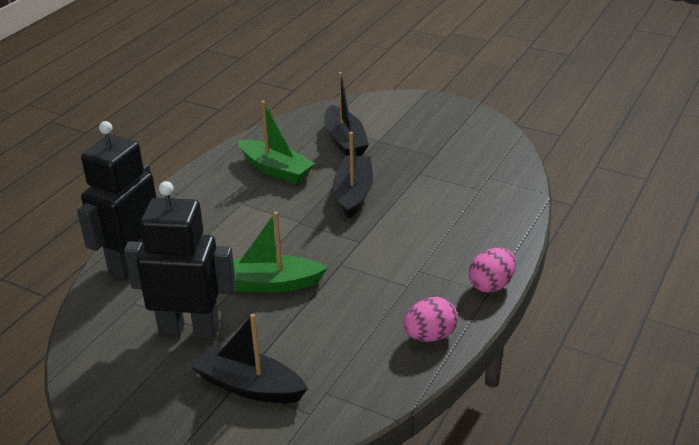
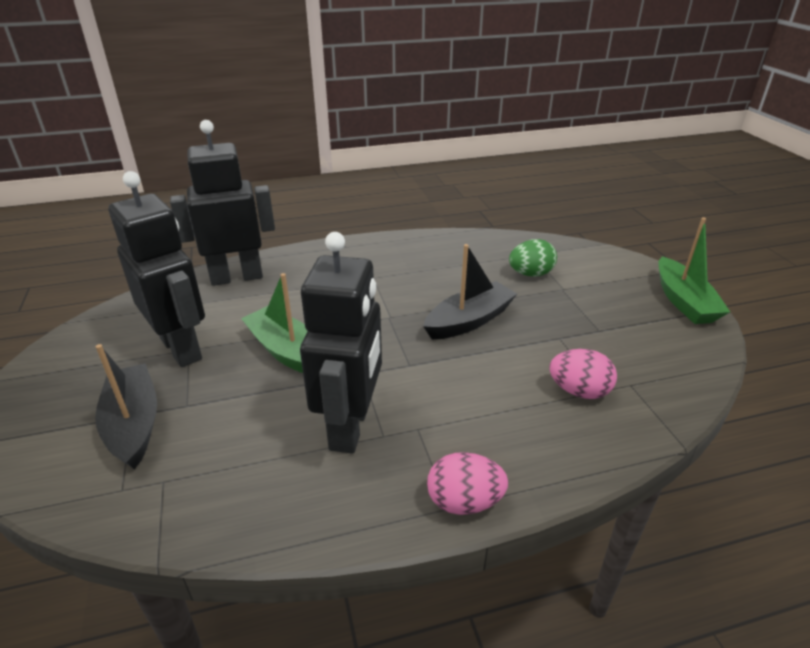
camera: 45 degrees right, 0 degrees up
green boat [238,101,315,184] -> green boat moved to [658,218,730,324]
black boat [324,72,369,156] -> green egg [509,239,557,277]
pink egg [403,297,458,342] -> pink egg moved to [549,349,617,399]
none -> black robot [300,232,382,454]

